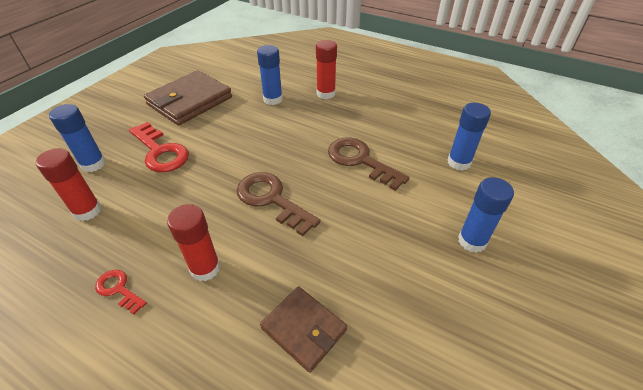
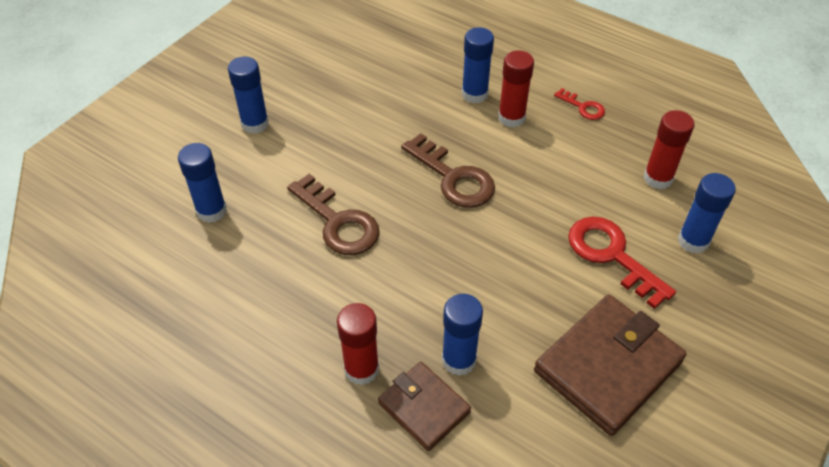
camera: 175 degrees left, 5 degrees up
brown wallet [260,286,347,373] -> brown wallet moved to [378,362,471,451]
none -> blue glue stick [462,27,494,103]

